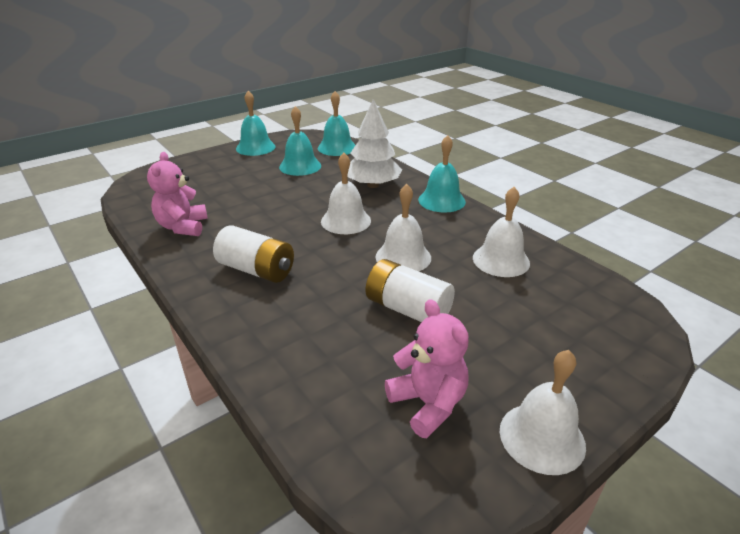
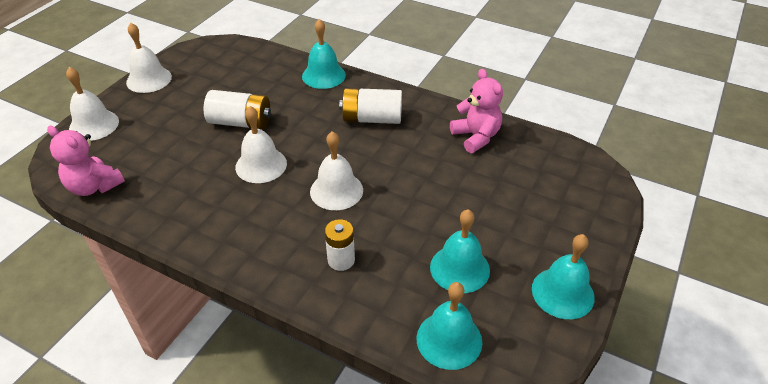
camera: 155 degrees right, 10 degrees up
white tree [347,99,402,188] -> white battery [325,219,355,271]
pink teddy bear [385,299,468,438] -> pink teddy bear moved to [47,126,125,196]
turquoise bell [418,135,466,212] -> turquoise bell moved to [302,19,346,89]
white bell [473,187,530,277] -> white bell moved to [66,67,119,141]

